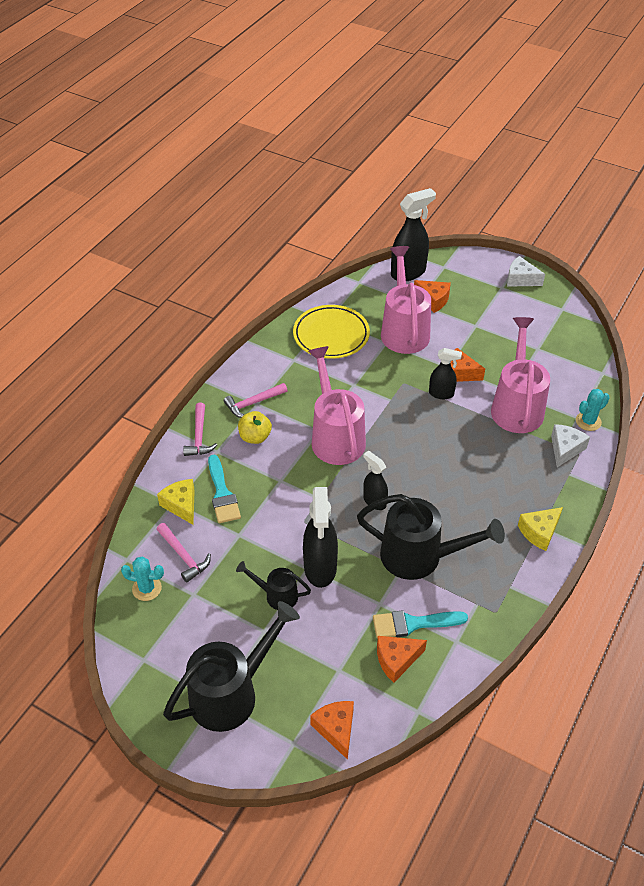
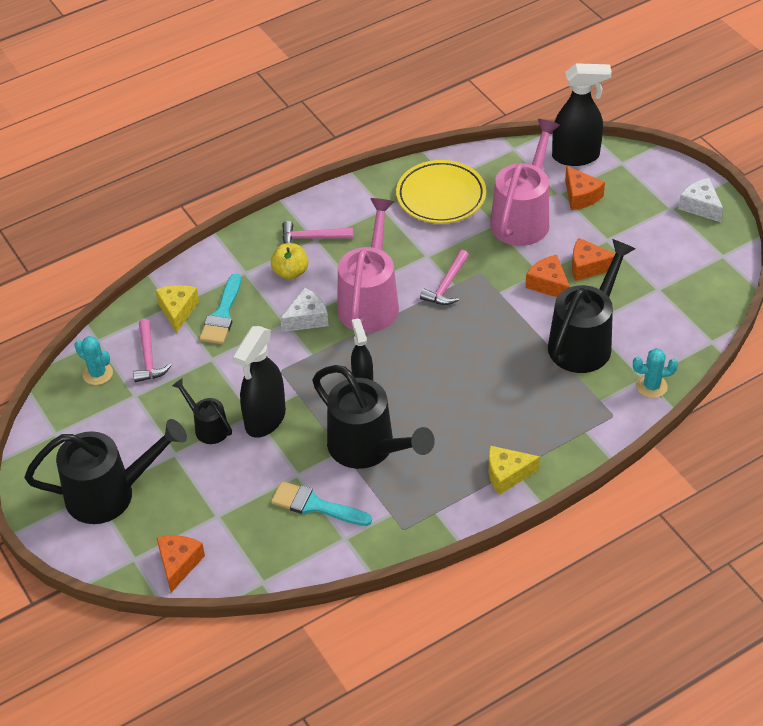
camera: 30 degrees right, 0 degrees up
pink hammer [183,403,217,456] -> pink hammer moved to [420,250,469,305]
orange cheese [377,636,427,683] -> orange cheese moved to [572,238,615,281]
black spray bottle [429,348,462,399] -> none
pink watering can [491,317,550,433] -> black watering can [548,239,635,373]
white cheese [551,424,590,467] -> white cheese moved to [280,288,329,332]

